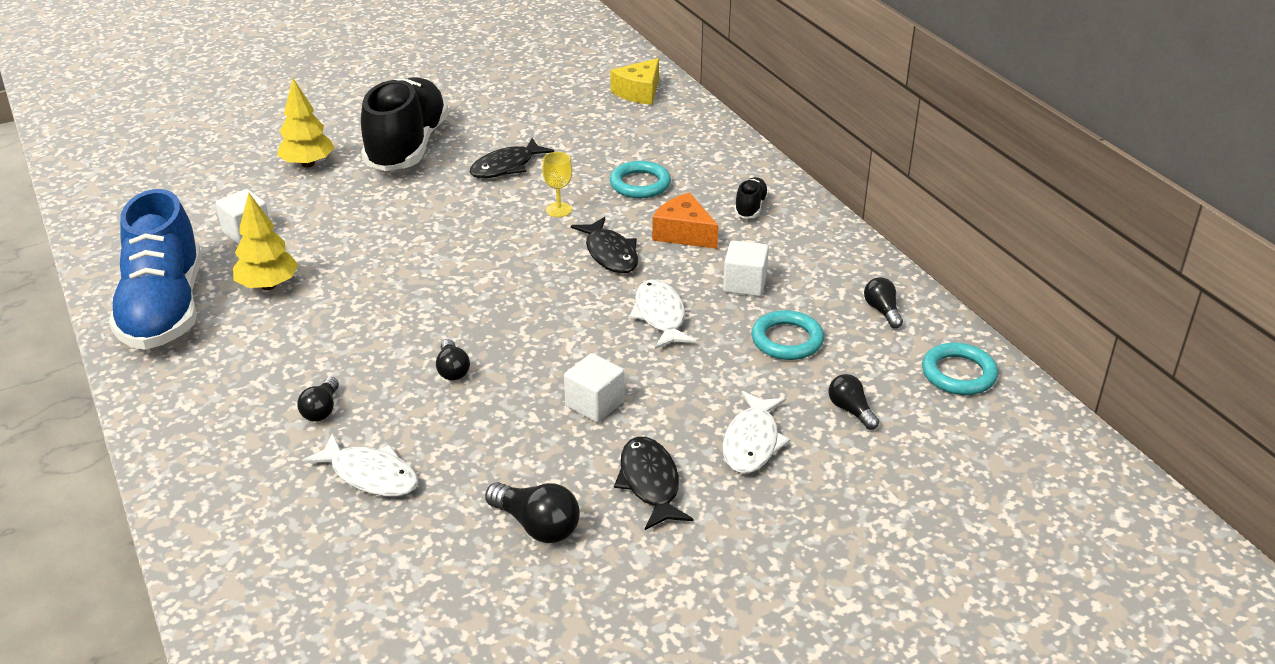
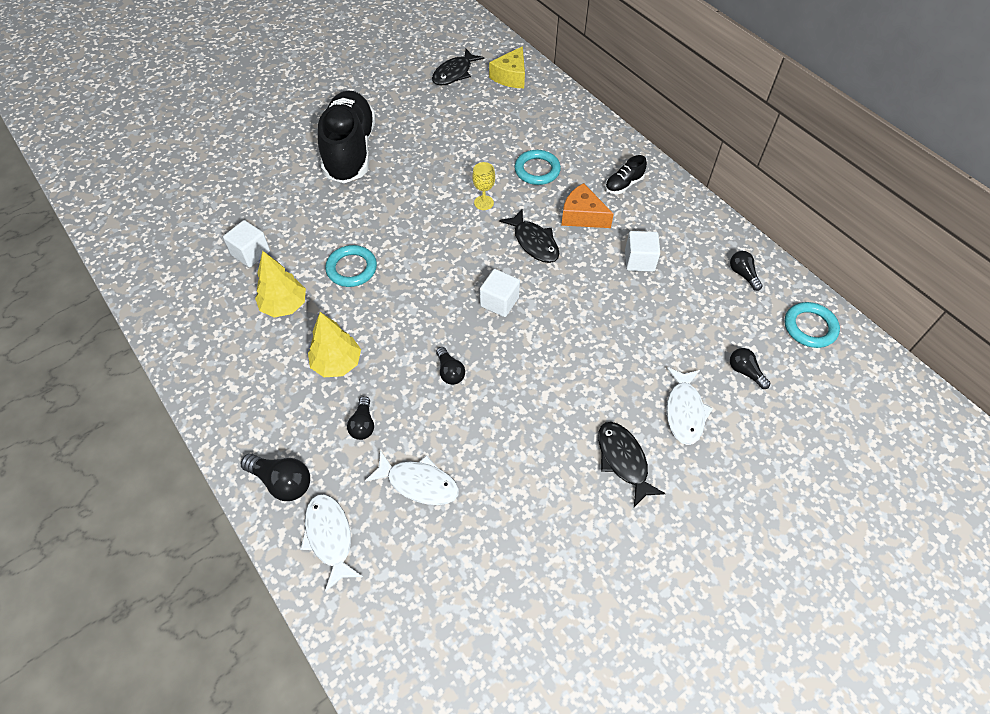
camera: 10 degrees left, 20 degrees up
blue shoe [109,189,201,350] -> none
yellow tree [277,78,335,168] -> yellow tree moved to [308,312,361,377]
black fish [470,138,554,178] -> black fish moved to [432,49,484,86]
black light bulb [485,482,579,543] -> black light bulb moved to [241,454,310,501]
white cube [564,353,624,423] -> white cube moved to [480,269,520,317]
white fish [629,280,697,349] -> white fish moved to [300,494,363,592]
black shoe [734,177,769,219] -> black shoe turned 135 degrees counterclockwise [605,155,647,194]
turquoise ring [752,310,824,360] -> turquoise ring moved to [325,245,377,287]

